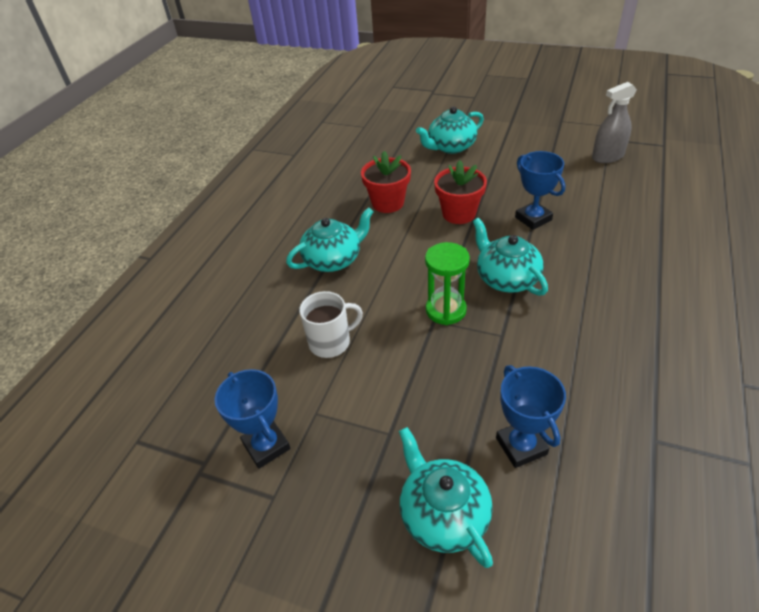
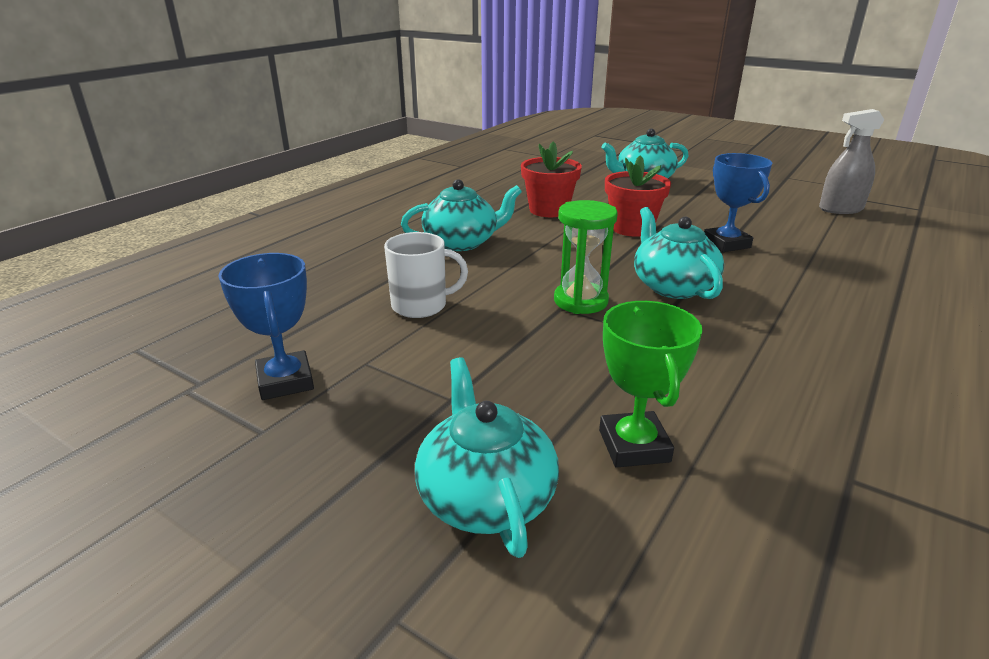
camera: 10 degrees right, 15 degrees down
blue trophy [496,365,566,468] -> green trophy [599,301,702,468]

